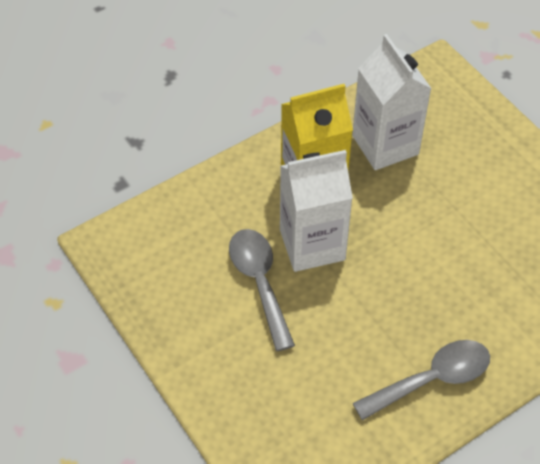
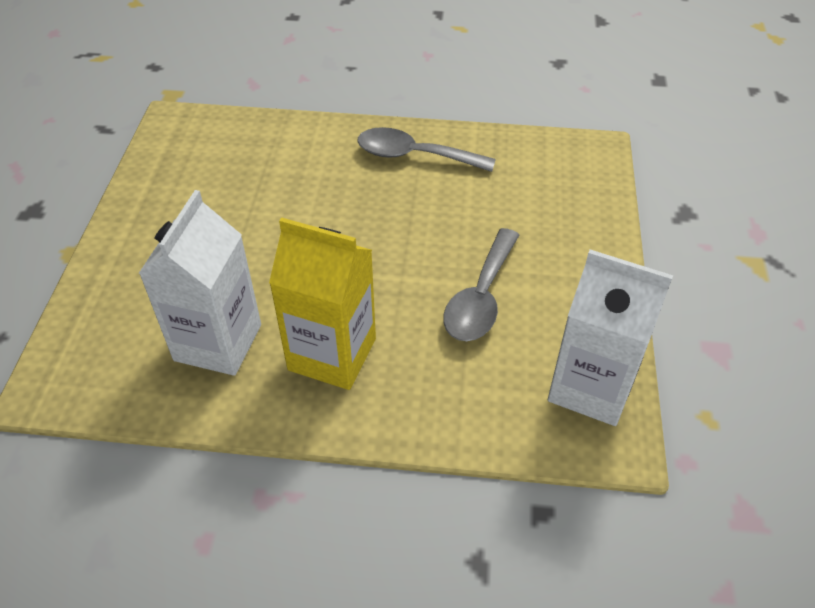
camera: 140 degrees left, 5 degrees down
white carton [280,150,353,272] -> white carton moved to [548,250,673,426]

